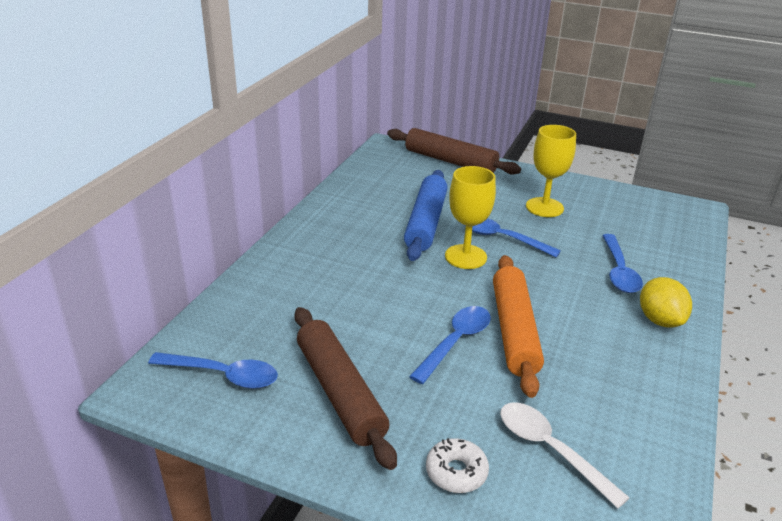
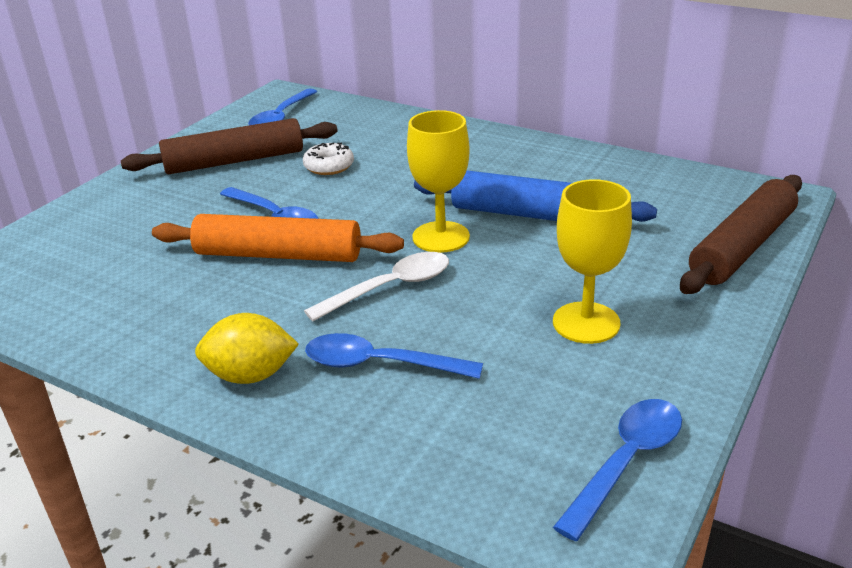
camera: 100 degrees right, 0 degrees up
white donut [426,438,489,493] -> white donut moved to [303,143,354,175]
blue spoon [472,218,561,258] -> blue spoon moved to [553,399,682,541]
white spoon [500,402,630,508] -> white spoon moved to [304,252,449,321]

